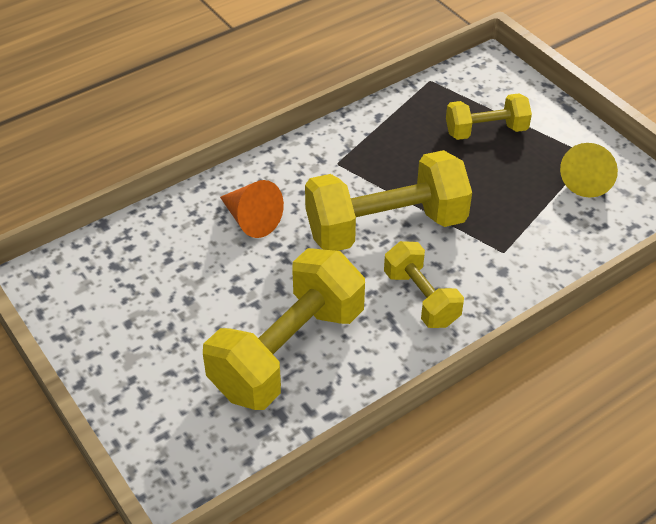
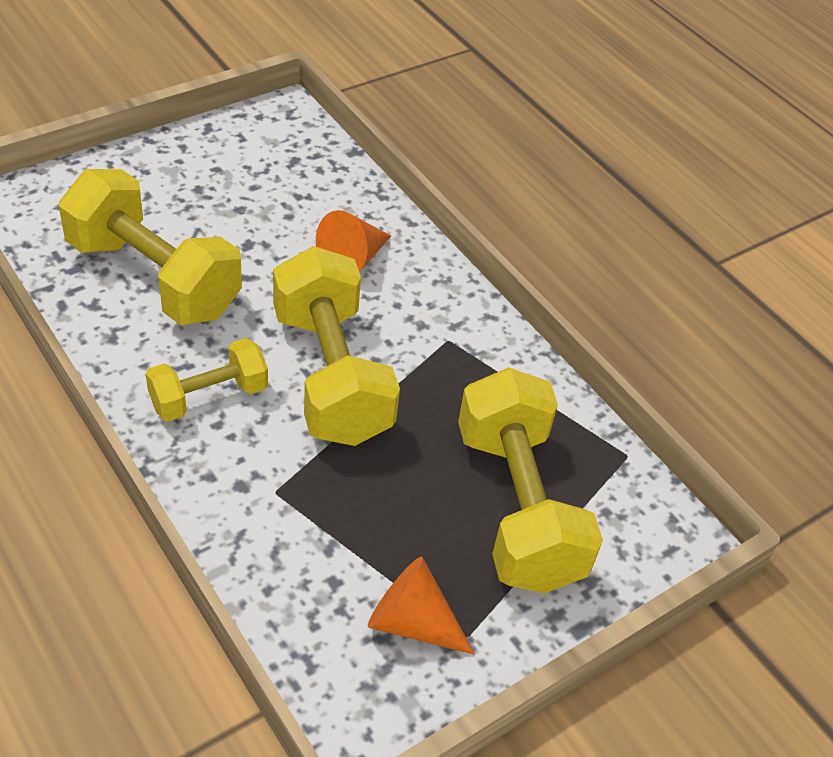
camera: 85 degrees right, 0 degrees up
yellow dumbbell [446,93,532,140] -> yellow dumbbell [458,367,603,593], size x1.78
yellow cone [560,143,618,198] -> orange cone [368,557,475,655]

